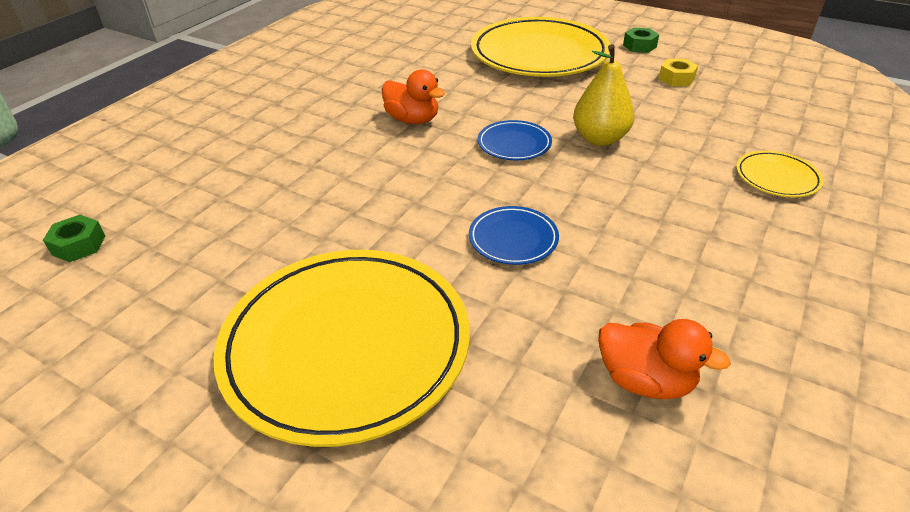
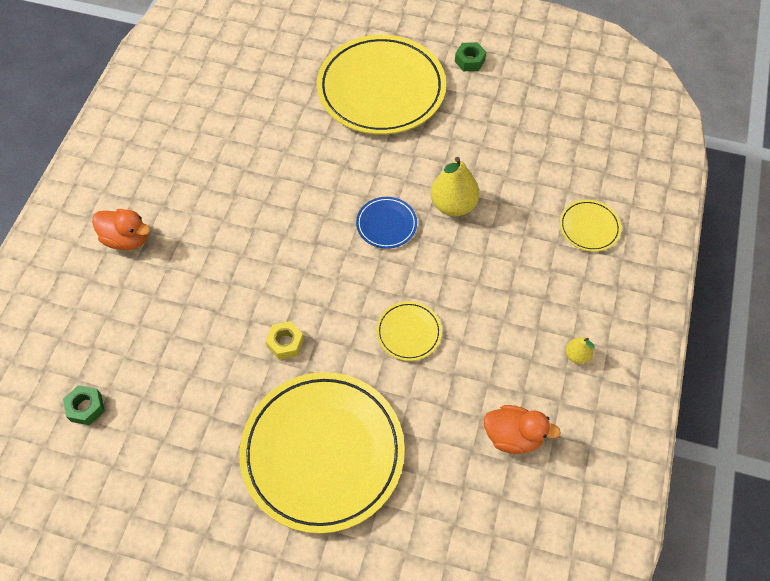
camera: 15 degrees left, 20 degrees up
orange duck [382,69,445,124] -> orange duck moved to [92,209,150,250]
blue plate [469,206,559,265] -> yellow plate [376,301,442,361]
yellow nut [659,59,698,86] -> yellow nut moved to [266,321,304,360]
none -> yellow pear [566,337,595,364]

